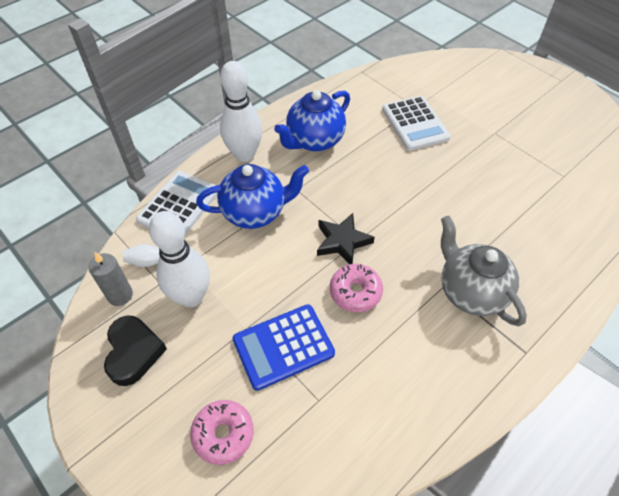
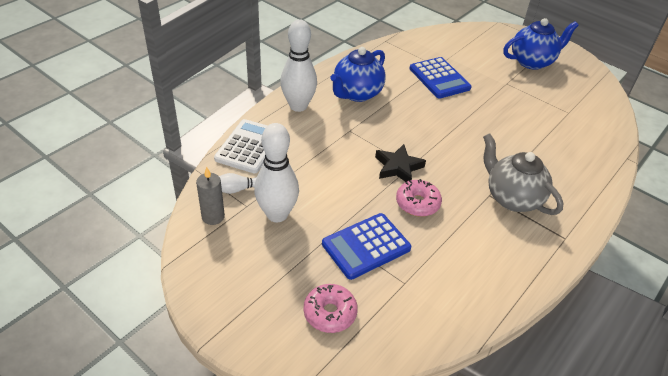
camera: 10 degrees left, 10 degrees down
black heart [104,315,167,386] -> none
blue teapot [196,164,309,229] -> blue teapot moved to [503,18,579,70]
white calculator [382,96,451,151] -> blue calculator [409,57,472,99]

